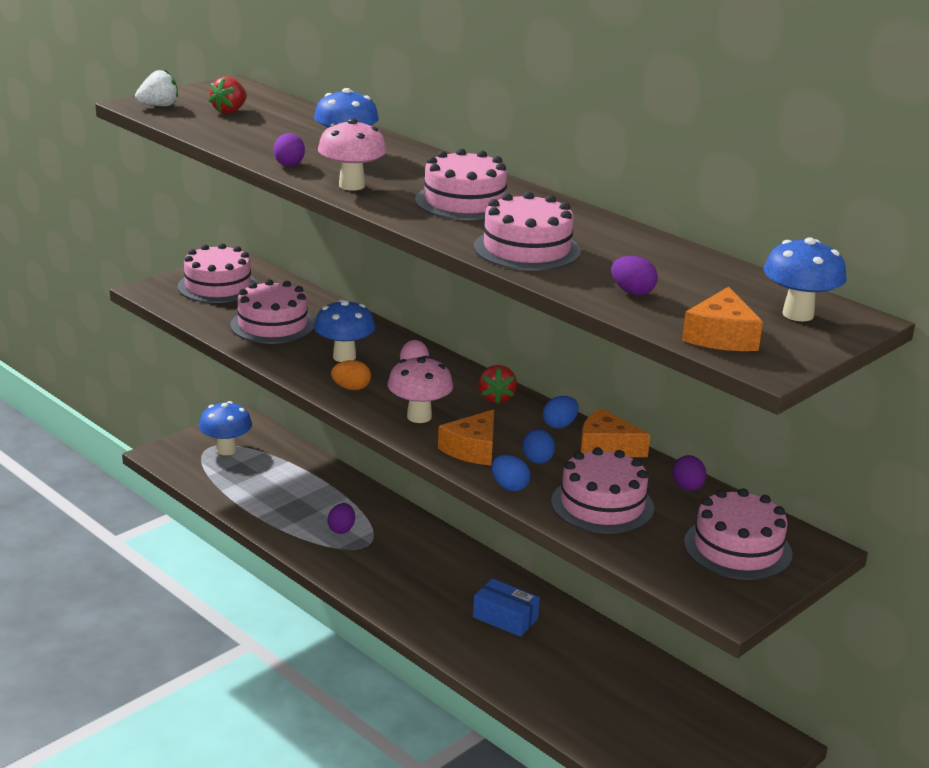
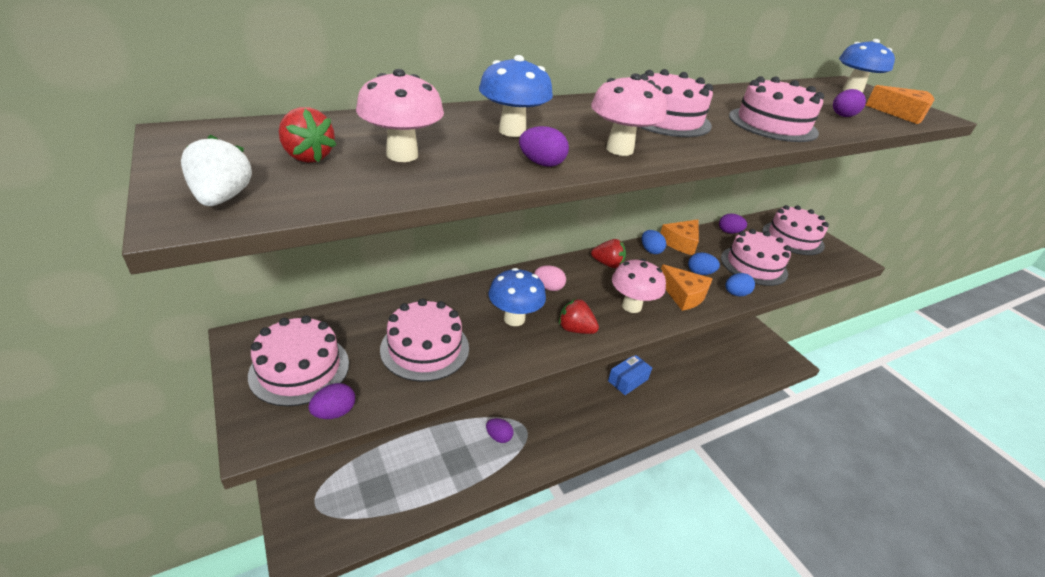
camera: 75 degrees left, 10 degrees up
blue mushroom [199,401,252,455] -> none
orange egg [331,360,371,390] -> red strawberry [559,298,599,334]
none -> purple egg [308,383,355,419]
none -> pink mushroom [356,69,444,162]

